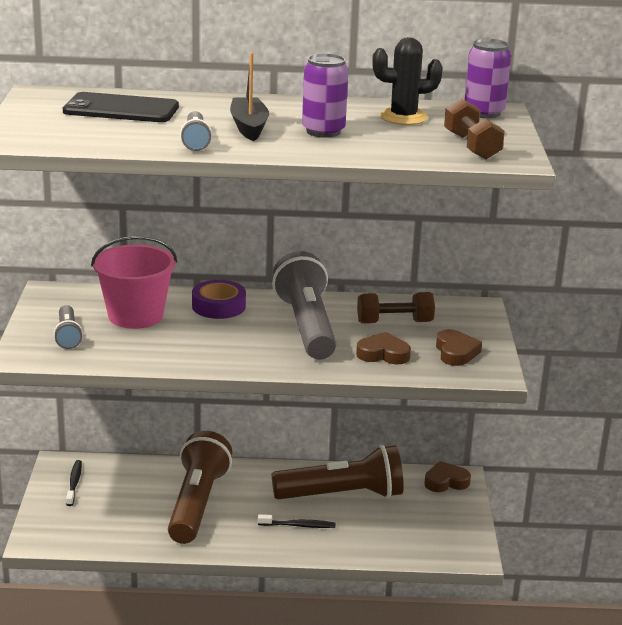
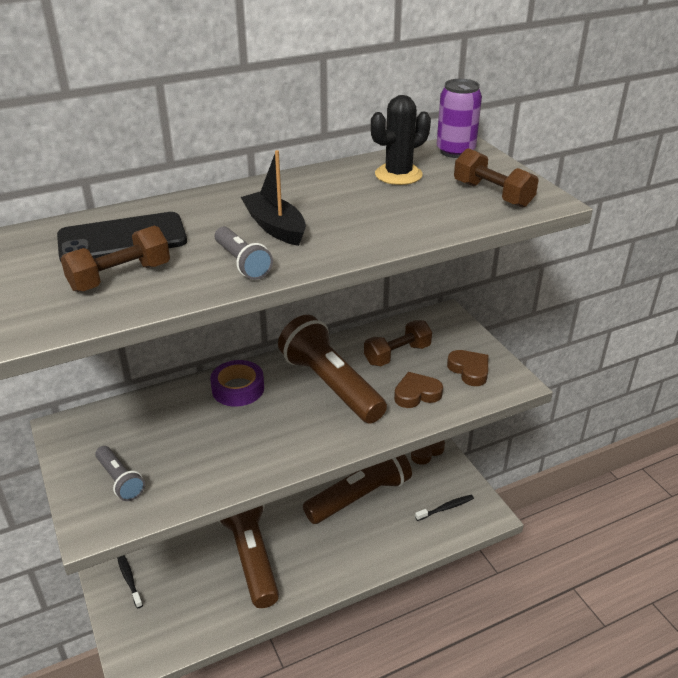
camera: 25 degrees left, 10 degrees up
pink bucket [91,236,177,329] -> none
black toothbrush [258,514,335,528] -> black toothbrush moved to [415,495,474,521]
grey flashlight [272,251,336,360] -> brown flashlight [278,315,387,423]
purple can [302,53,348,138] -> none
none -> brown dumbbell [61,226,170,292]

